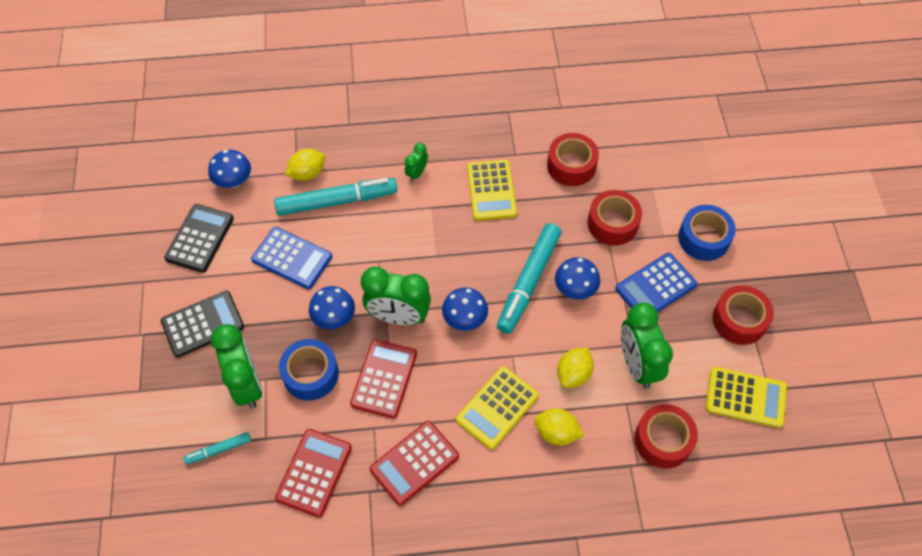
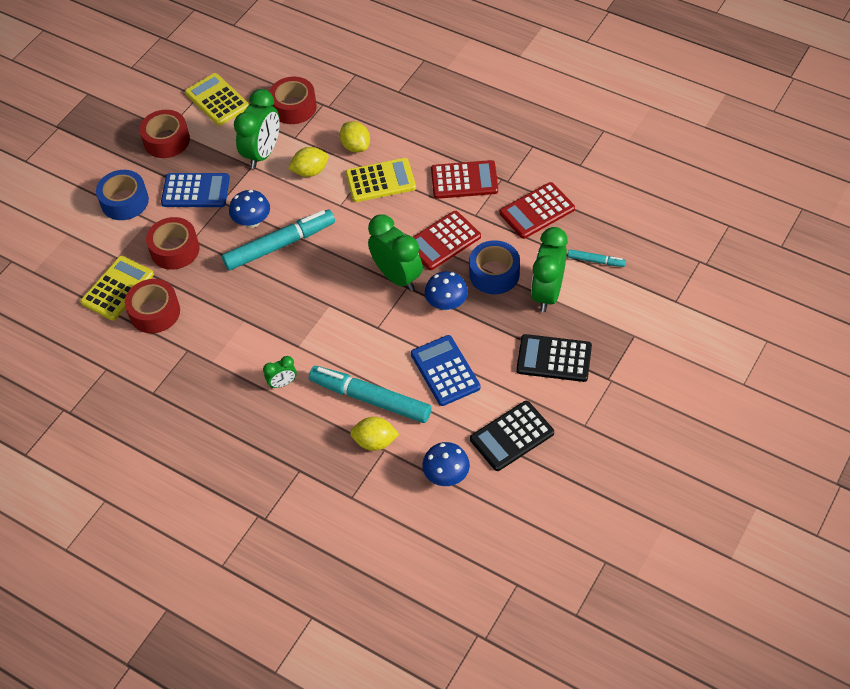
camera: 140 degrees left, 5 degrees down
blue mushroom [442,287,488,331] -> none
yellow calculator [467,160,517,221] -> yellow calculator moved to [80,256,154,321]

